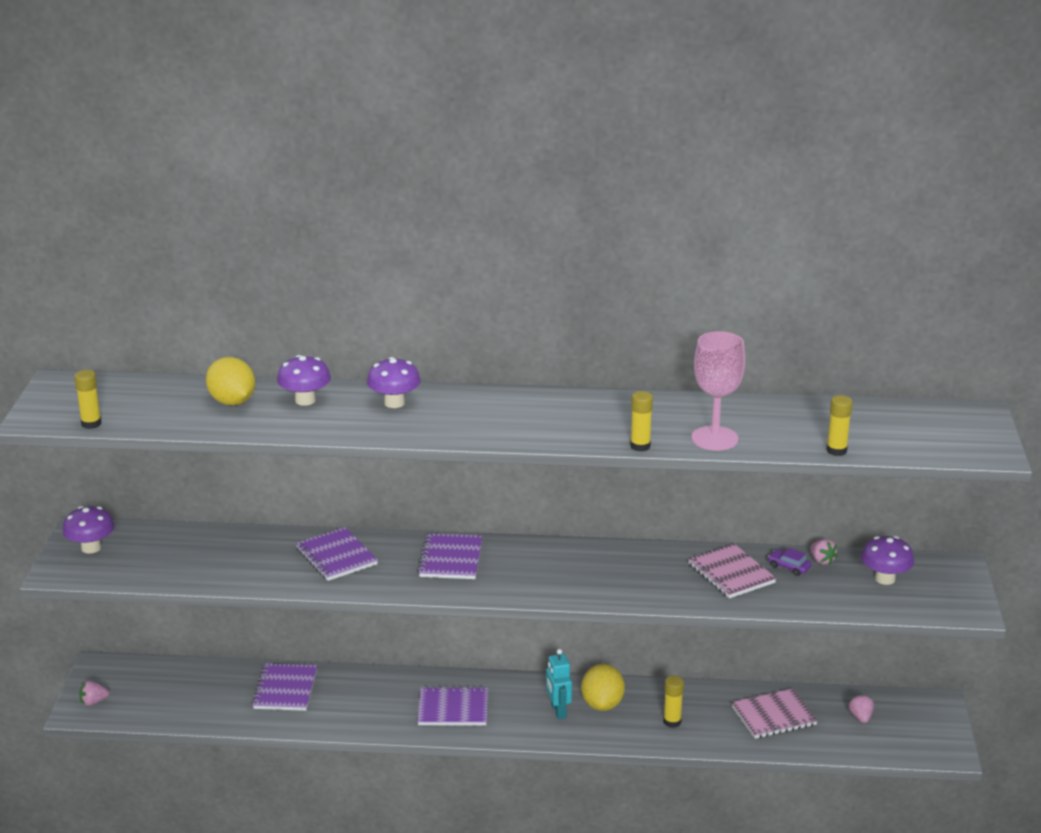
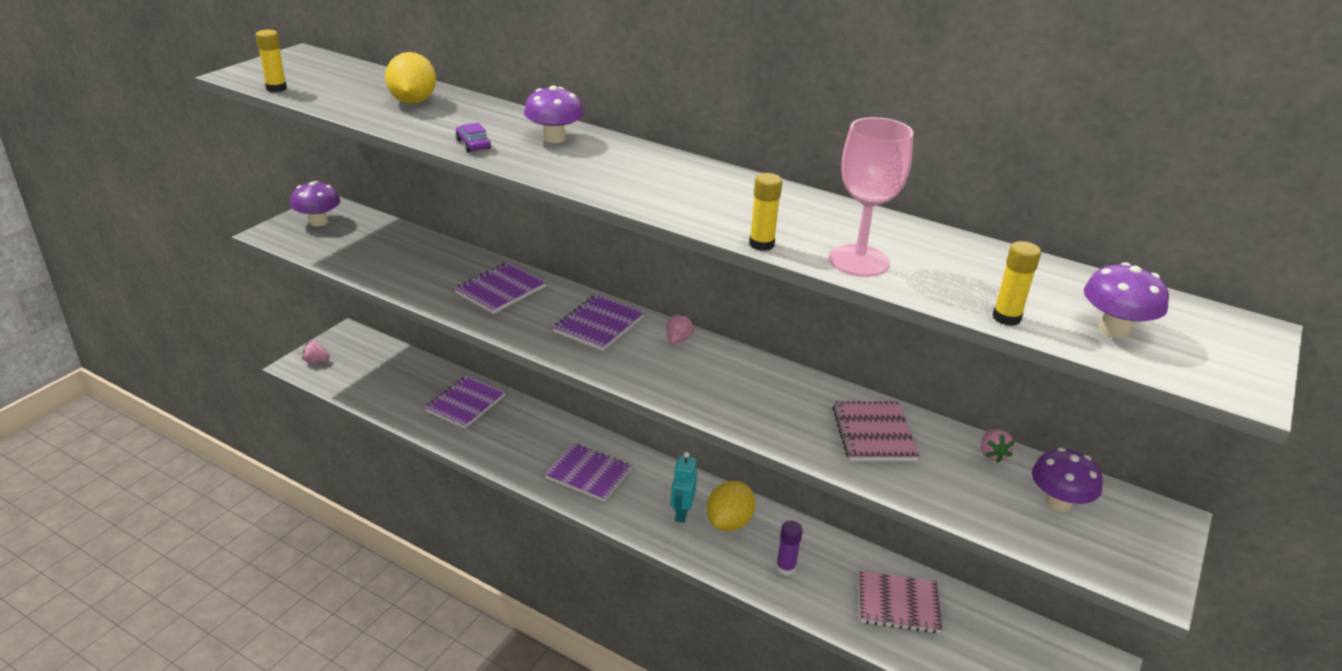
camera: 25 degrees right, 5 degrees up
purple mushroom [277,355,331,406] -> purple mushroom moved to [1084,262,1169,338]
purple notebook [296,527,378,581] -> purple notebook turned 45 degrees clockwise [454,262,546,314]
yellow glue stick [663,675,684,728] -> purple glue stick [776,521,803,576]
purple car [768,548,812,576] -> purple car moved to [456,123,491,152]
pink strawberry [849,694,874,723] -> pink strawberry moved to [667,314,694,344]

